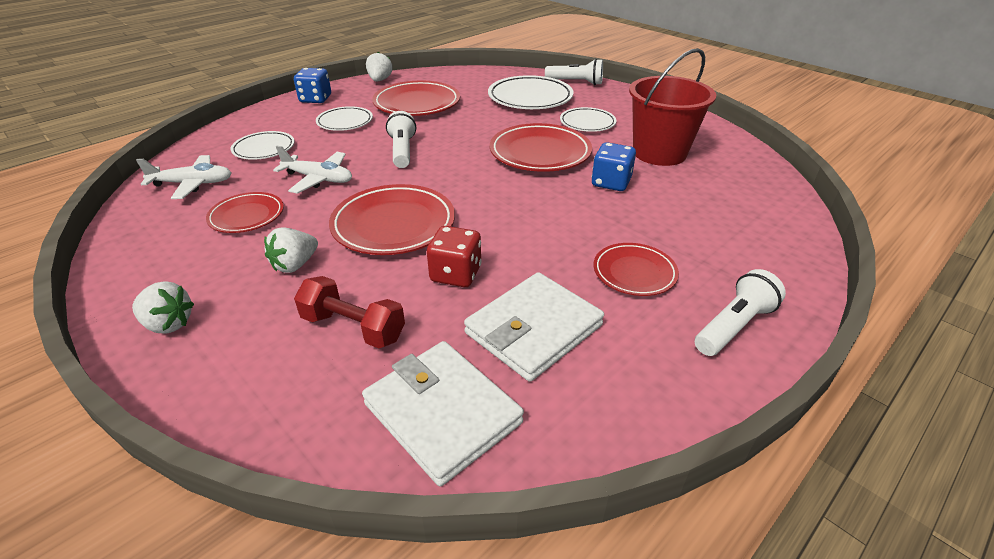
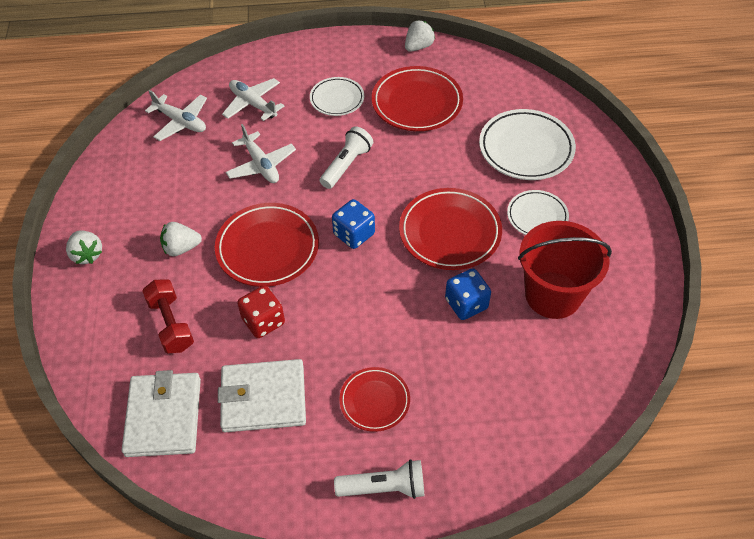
camera: 40 degrees right, 15 degrees up
red plate [206,192,284,233] -> none
white plate [231,131,295,160] -> white plane [222,78,284,121]
blue dice [294,68,331,103] -> blue dice moved to [332,199,375,249]
white flashlight [545,59,603,85] -> none

